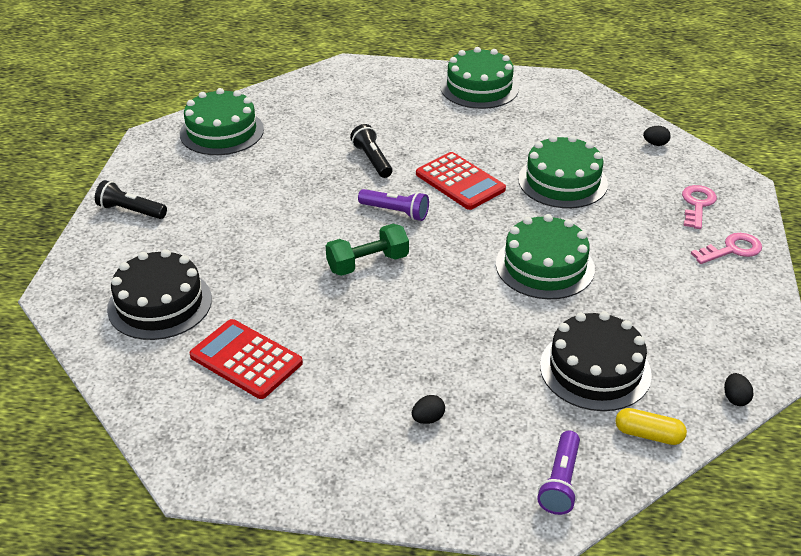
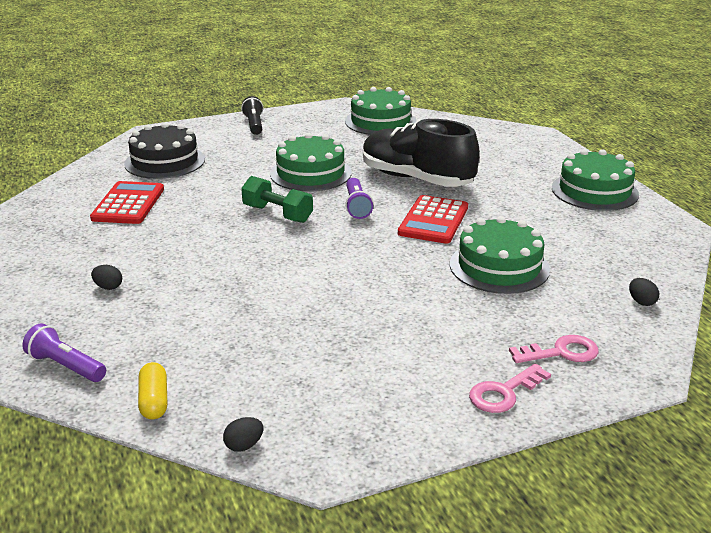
camera: 60 degrees right, 10 degrees down
black flashlight [350,124,392,178] -> black shoe [363,119,480,187]
green cake [496,214,595,299] -> green cake moved to [270,133,351,191]
purple flashlight [537,430,580,515] -> purple flashlight turned 45 degrees clockwise [22,324,106,382]
black cake [540,311,652,411] -> none
pink key [691,233,762,264] -> pink key turned 105 degrees clockwise [469,364,551,413]

